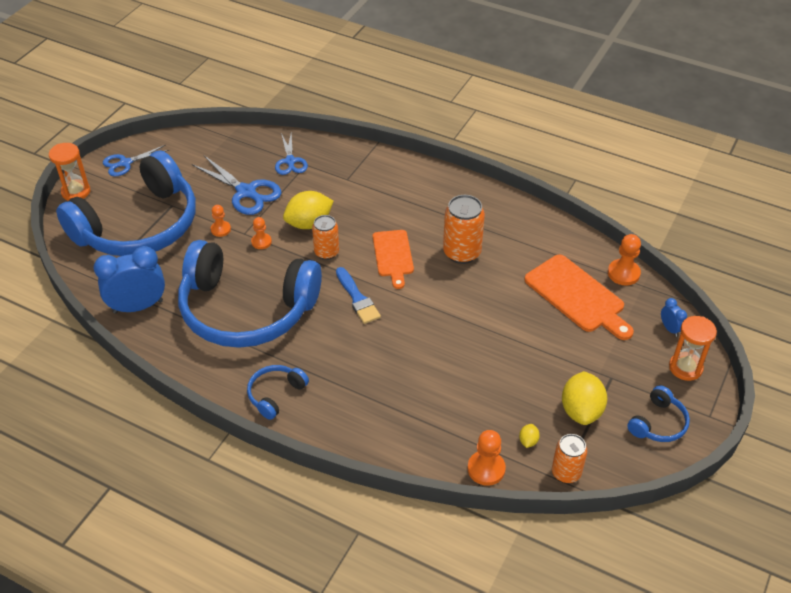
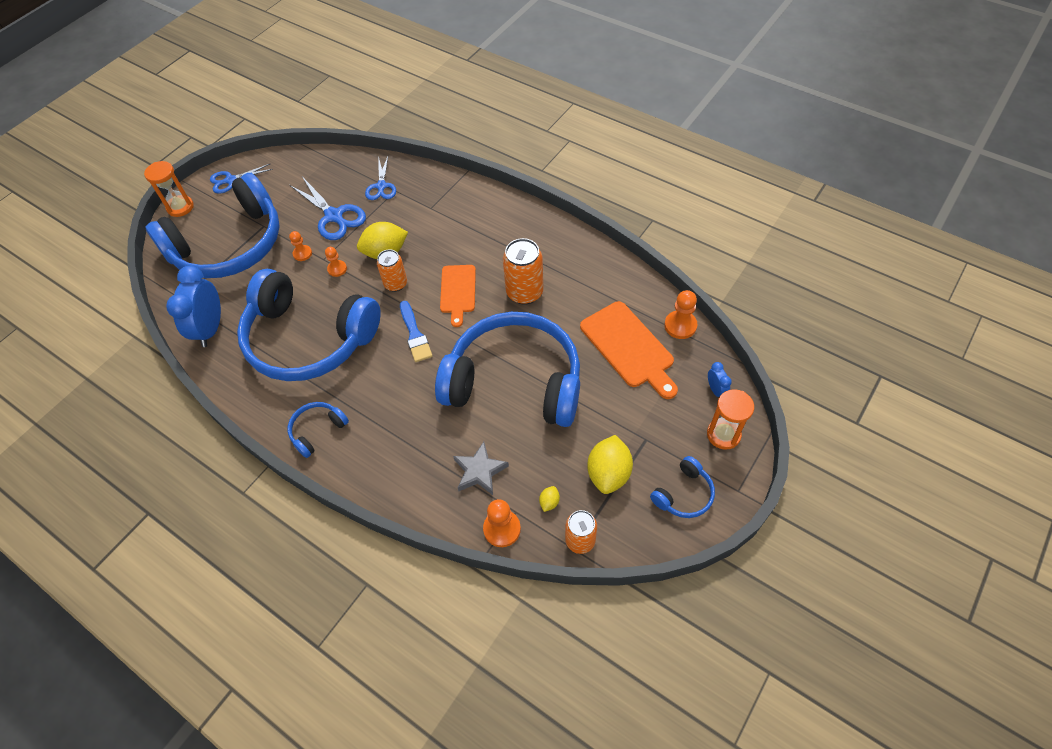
camera: 10 degrees right, 10 degrees up
blue clock [94,246,165,314] -> blue clock turned 75 degrees counterclockwise [166,266,221,347]
none -> blue headphones [435,312,580,427]
none -> grey star [453,442,509,495]

